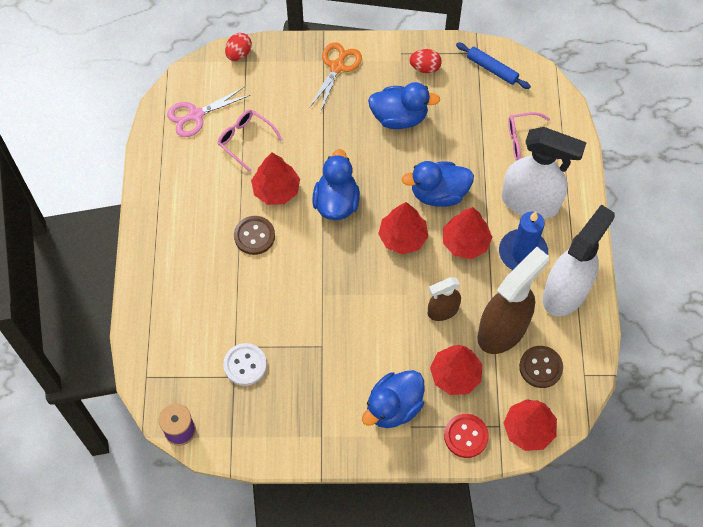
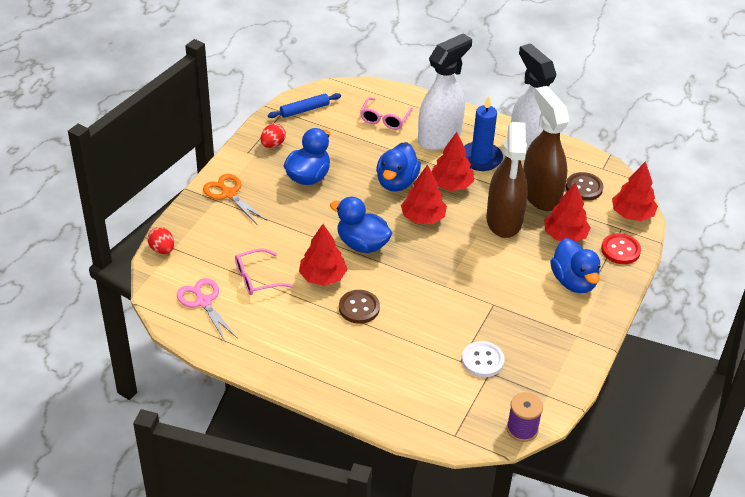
camera: 65 degrees left, 20 degrees down
pink scissors [167,87,250,137] -> pink scissors turned 150 degrees clockwise [177,278,238,343]
brown spray bottle [428,277,461,321] -> brown spray bottle [486,122,528,238], size x1.88

